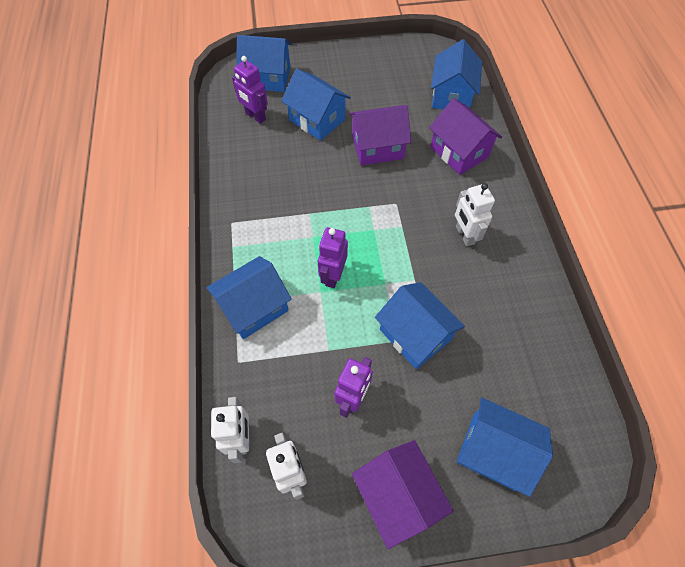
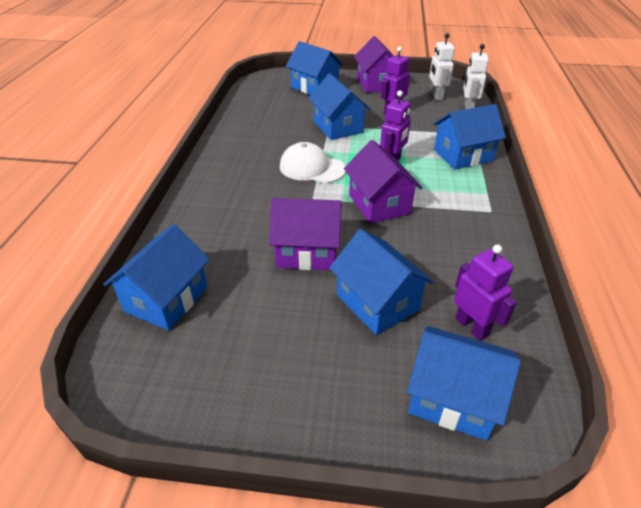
camera: 165 degrees left, 20 degrees down
purple house [429,98,502,175] -> purple house moved to [344,140,422,224]
white robot [455,183,495,246] -> none
none -> white cap [280,142,346,183]

